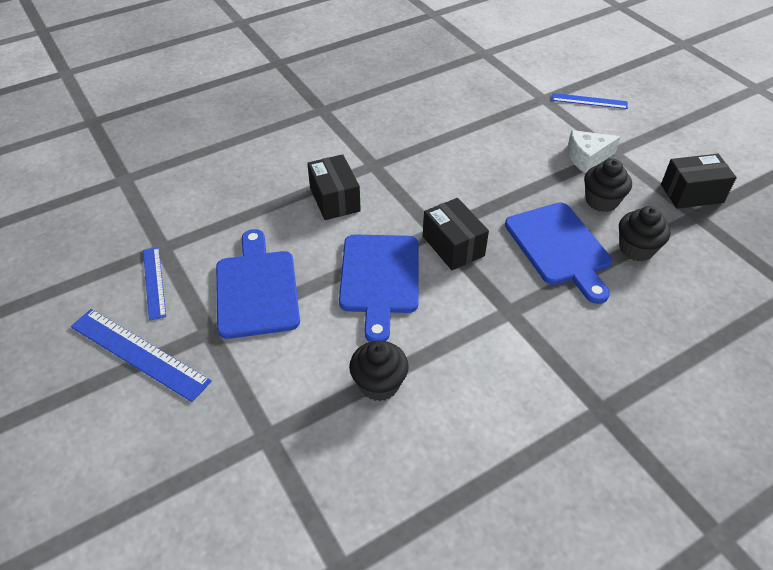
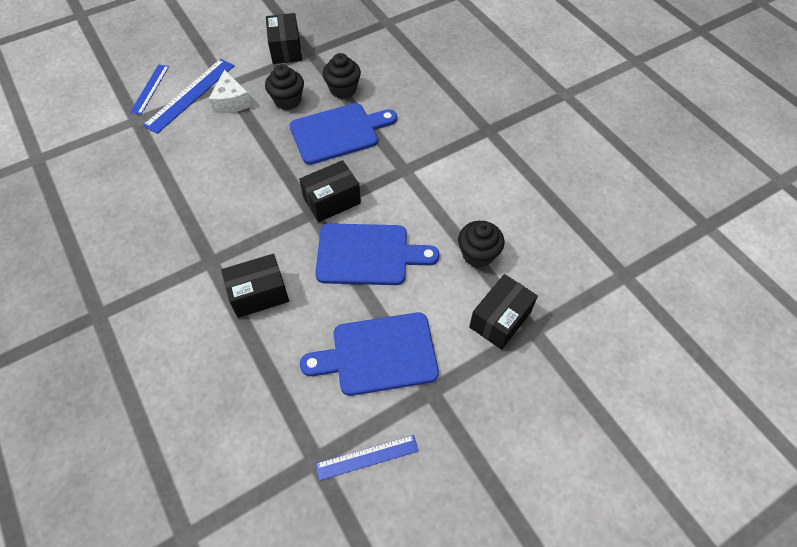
camera: 90 degrees left, 10 degrees up
blue ruler [71,309,212,402] -> blue ruler moved to [143,59,235,134]
none -> black box [469,274,538,350]

